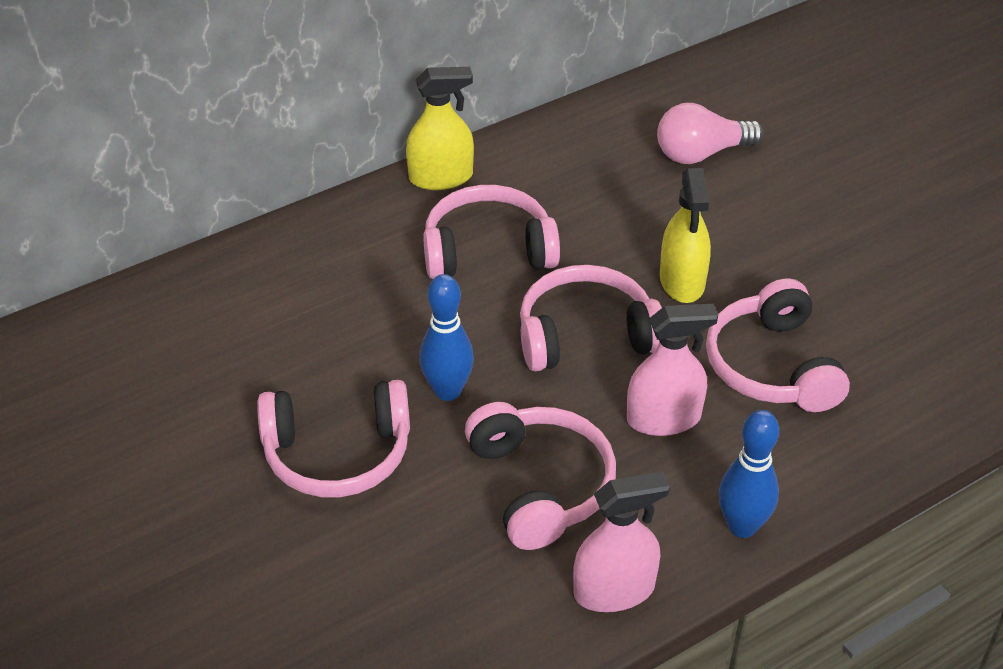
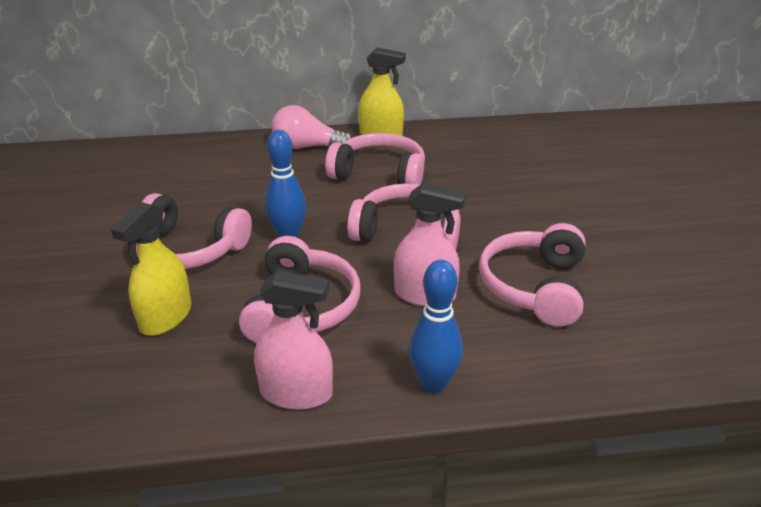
camera: 25 degrees right, 10 degrees down
pink light bulb [657,103,764,164] -> pink light bulb moved to [272,105,352,149]
yellow spray bottle [660,168,711,303] -> yellow spray bottle moved to [111,202,191,336]

